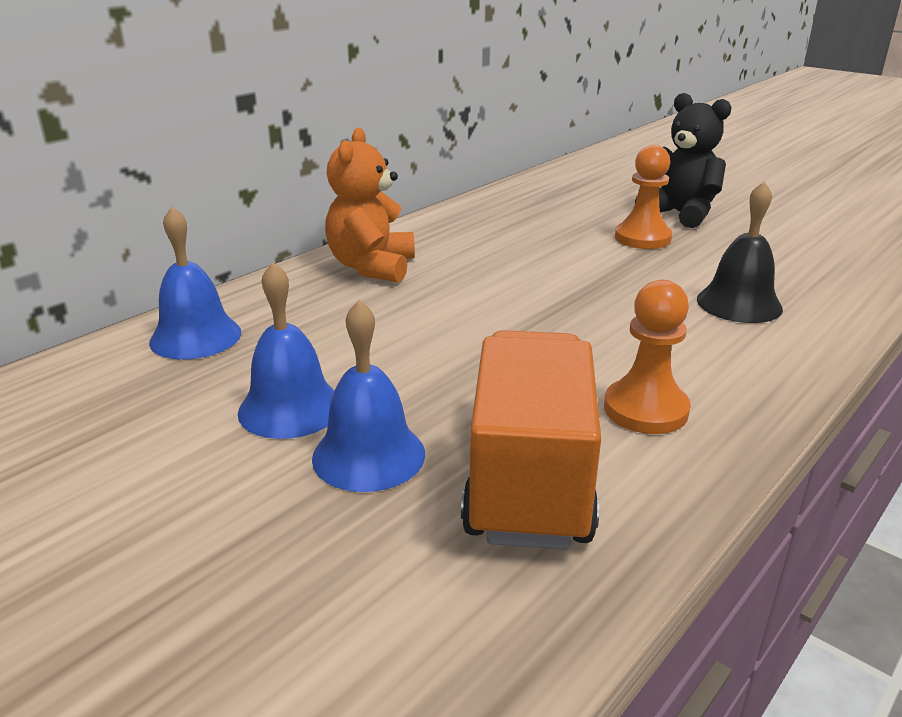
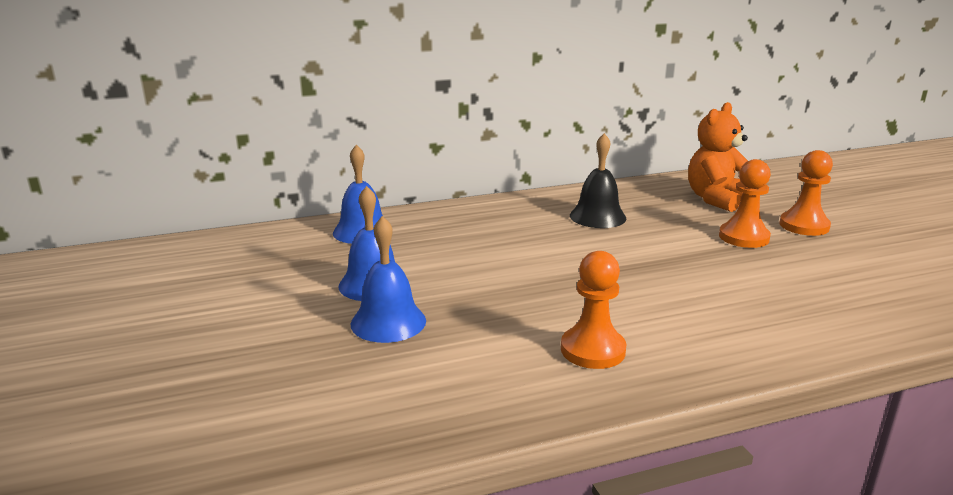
camera: 30 degrees right, 5 degrees down
orange teddy bear [325,128,415,282] -> orange teddy bear moved to [688,102,748,212]
orange truck [461,330,601,550] -> none
black teddy bear [635,93,732,228] -> orange pawn [780,150,833,236]
black bell [697,181,783,323] -> black bell moved to [570,133,627,228]

